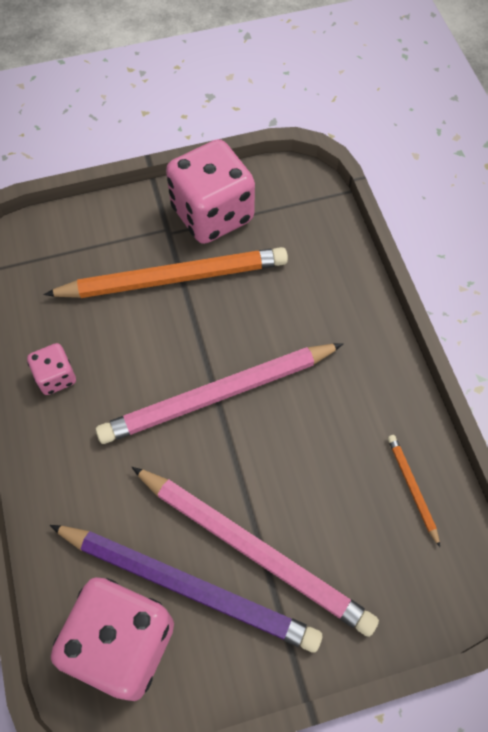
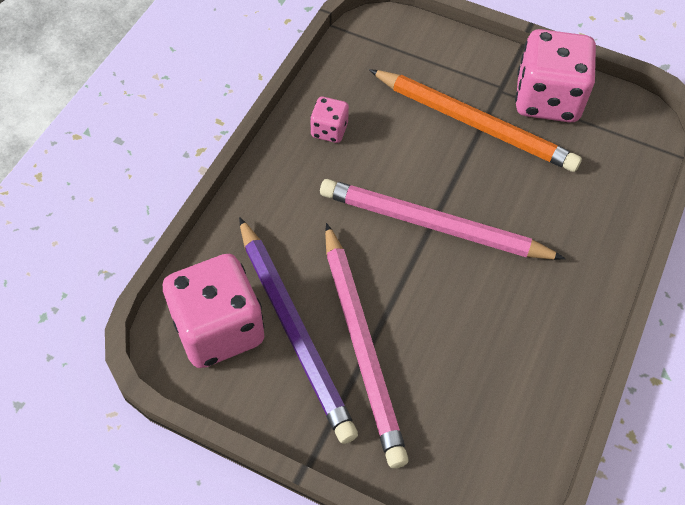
camera: 40 degrees right, 5 degrees down
orange pencil [388,435,440,547] -> none

